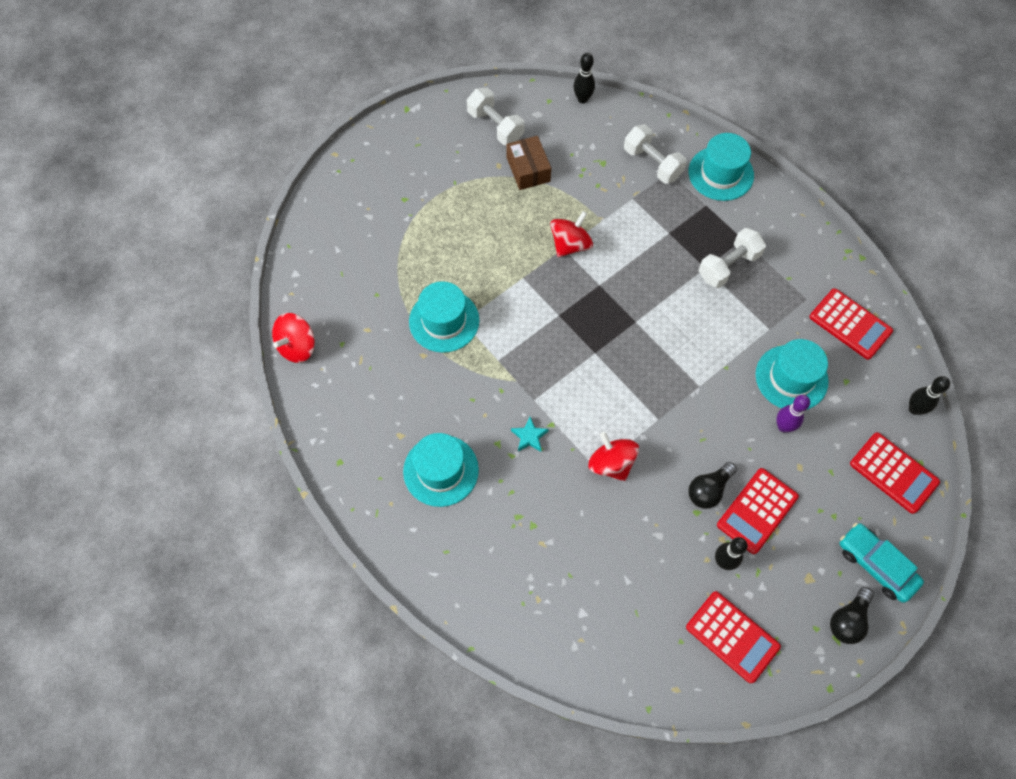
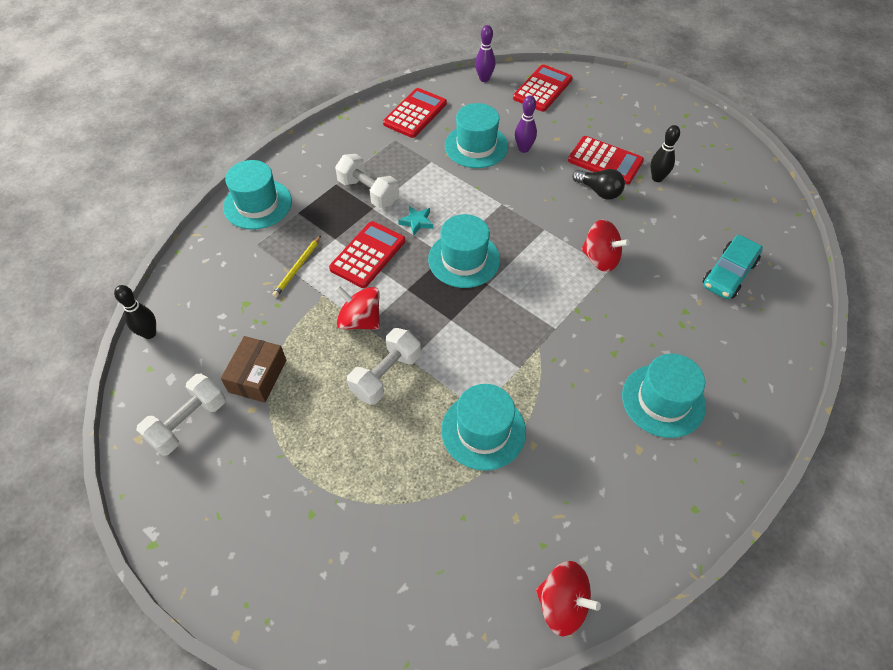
camera: 100 degrees left, 10 degrees down
brown box [507,136,551,190] -> brown box turned 45 degrees counterclockwise [221,336,286,403]
turquoise star [511,417,549,452] -> turquoise star moved to [398,206,433,236]
red spinning top [588,432,639,481] -> red spinning top turned 105 degrees counterclockwise [581,219,630,272]
white dumbbell [624,124,687,184] -> white dumbbell moved to [347,328,421,405]
red calculator [686,591,781,683] -> red calculator moved to [329,221,405,288]
black light bulb [830,587,874,644] -> none
turquoise car [840,523,924,603] -> turquoise car moved to [703,234,763,299]
black bowling pin [909,376,950,415] -> purple bowling pin [475,25,495,82]
none -> yellow pencil [272,236,321,297]
none -> turquoise hat [428,214,500,288]

